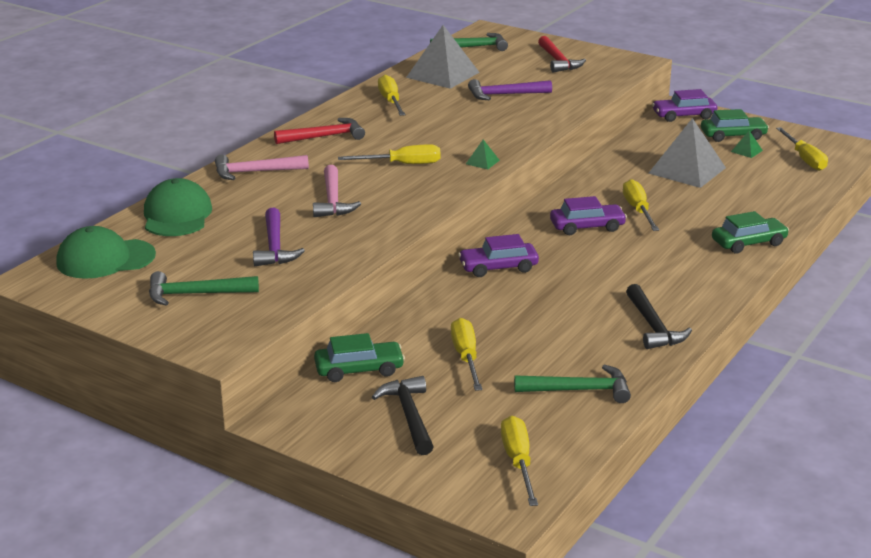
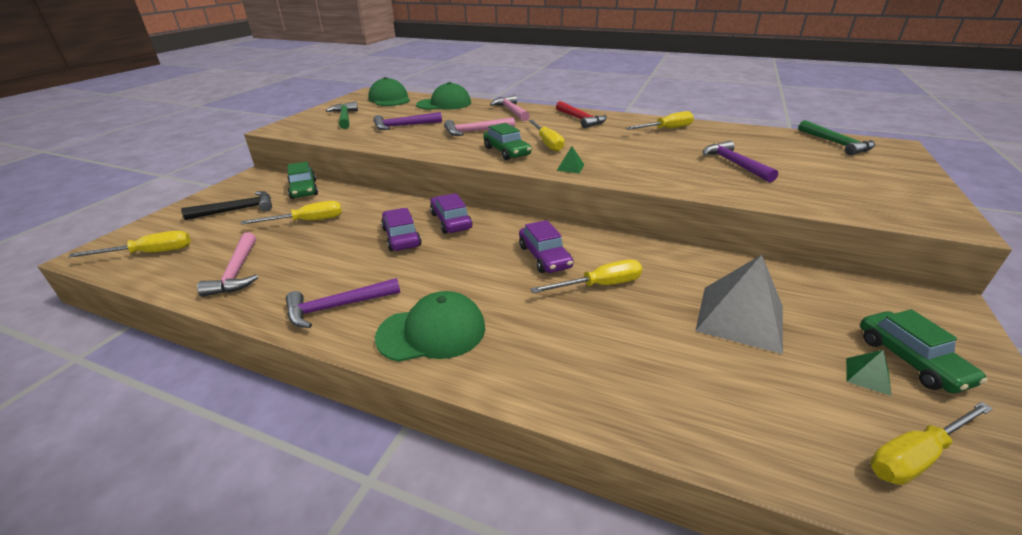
camera: 80 degrees right, 5 degrees up
grey pyramid [406,25,480,89] -> none
green hammer [514,364,631,403] -> pink hammer [197,232,258,297]
red hammer [538,36,586,73] -> none
black hammer [626,284,692,349] -> purple hammer [286,278,400,328]
purple car [652,89,717,122] -> purple car moved to [381,208,421,251]
green car [712,211,789,253] -> green car moved to [483,123,531,160]
none -> green cap [375,291,485,362]

